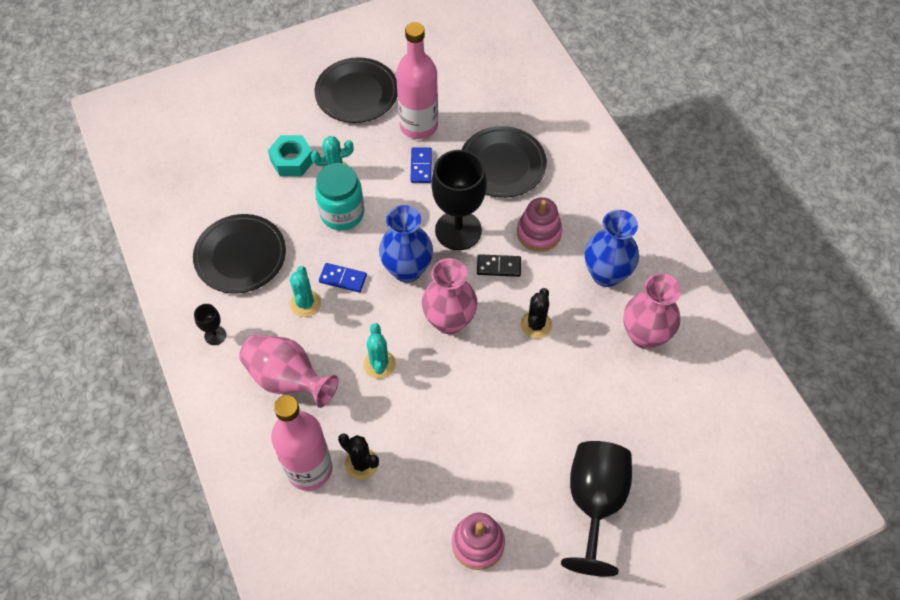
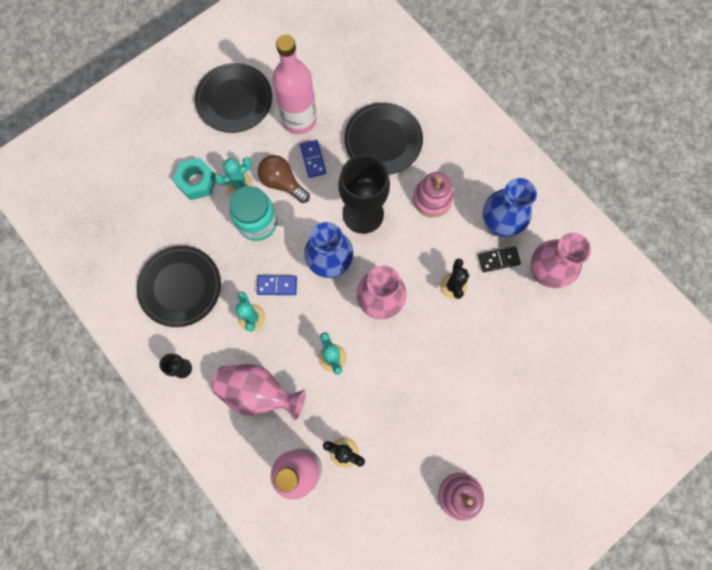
camera: 15 degrees left, 15 degrees up
black domino [477,254,521,277] -> black domino moved to [478,246,521,272]
black goblet [561,441,632,577] -> none
none -> brown light bulb [258,155,310,203]

